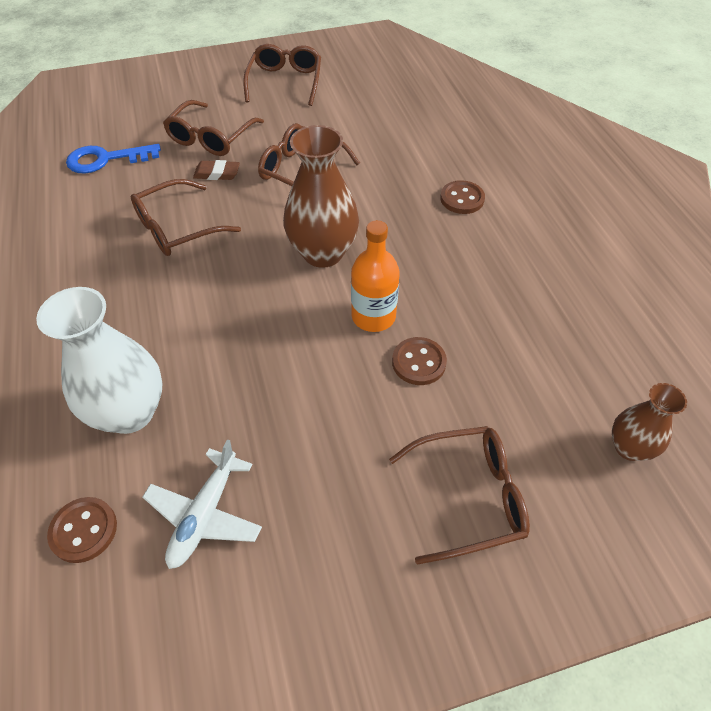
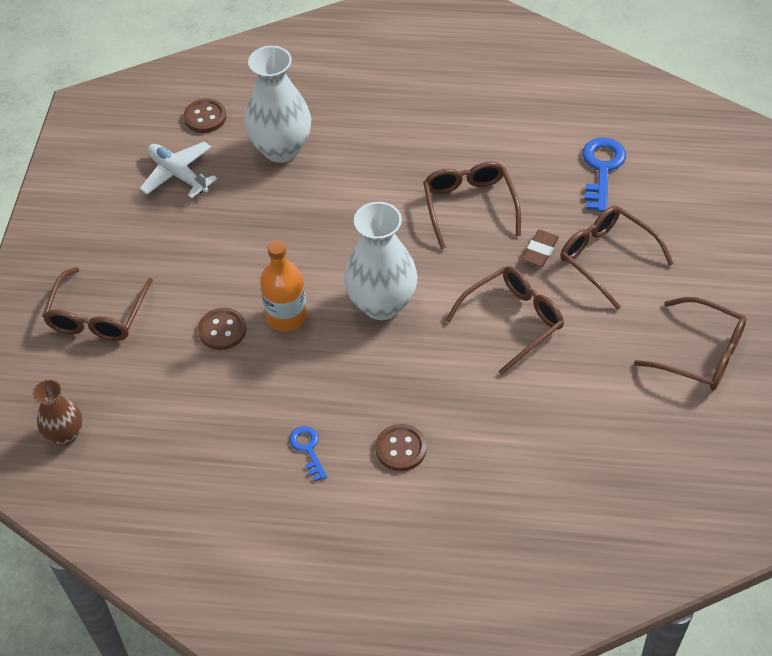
camera: 115 degrees right, 0 degrees up
brown vase [283,125,359,268] -> white vase [344,202,418,320]
none -> blue key [289,426,327,481]

